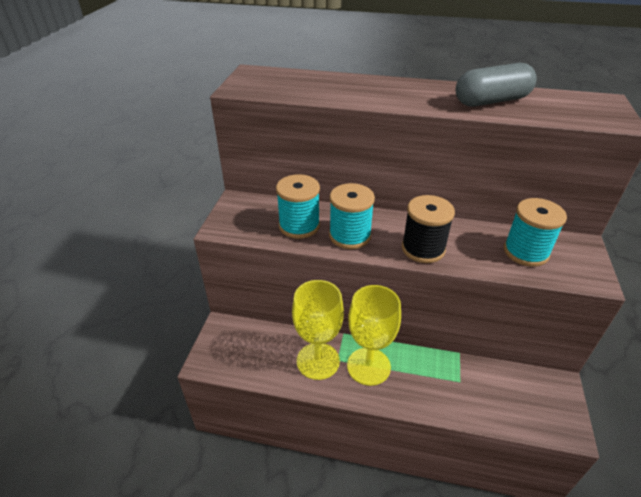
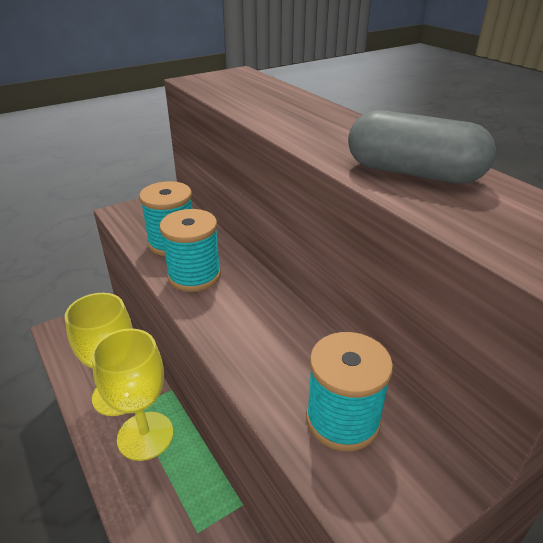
camera: 45 degrees right, 5 degrees down
black spool [402,195,455,263] -> none

